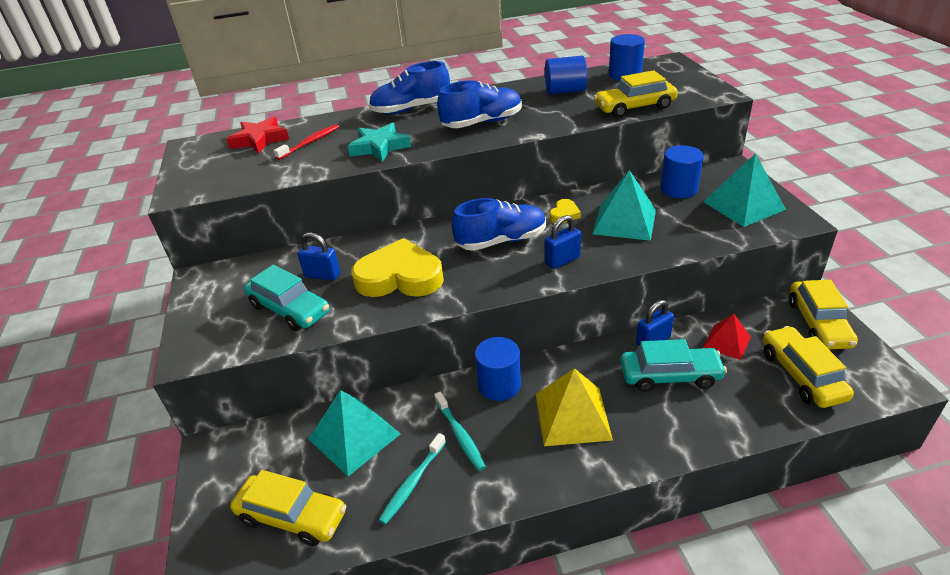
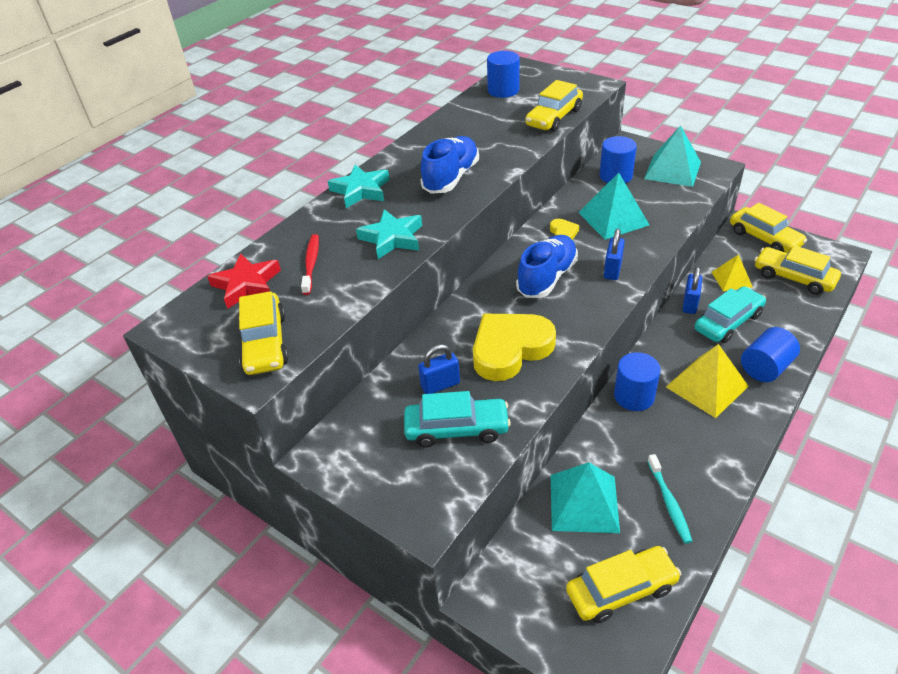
camera: 40 degrees left, 5 degrees up
blue shoe [369,61,450,115] -> turquoise star [328,165,389,208]
turquoise toothbrush [434,392,486,471] -> none
blue cylinder [545,56,587,95] -> blue cylinder moved to [741,327,800,382]
red pyramid [703,314,751,360] -> yellow pyramid [712,254,753,291]
none -> yellow car [239,291,289,375]

